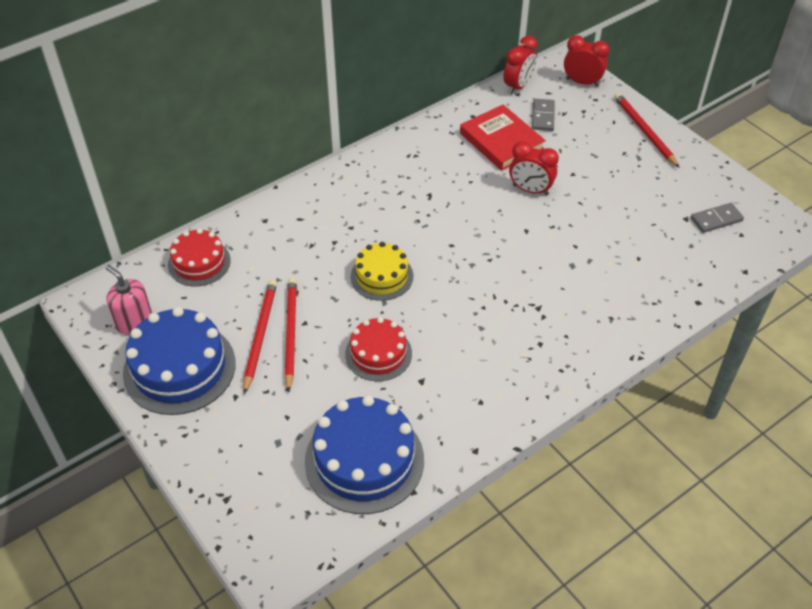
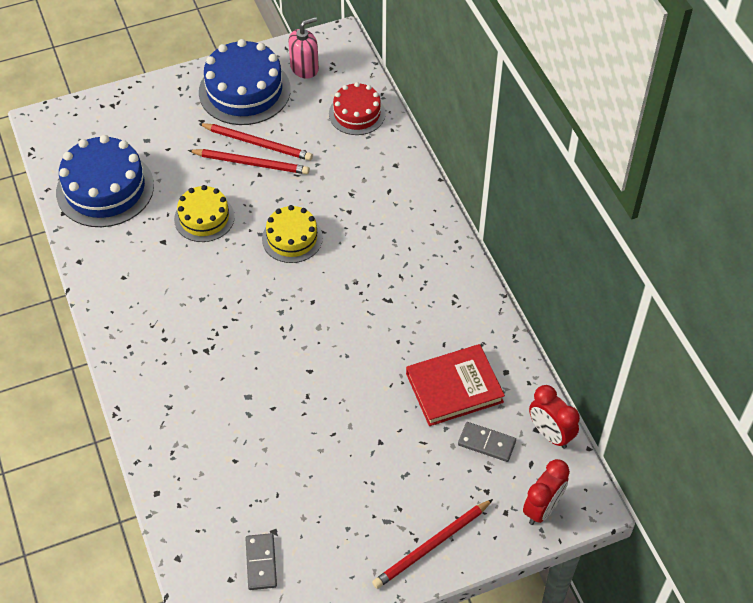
camera: 105 degrees right, 5 degrees up
red cake [345,317,412,381] -> yellow cake [174,185,235,242]
red clock [509,141,559,196] -> none
red pencil [614,93,679,167] -> red pencil turned 150 degrees clockwise [372,499,493,589]

